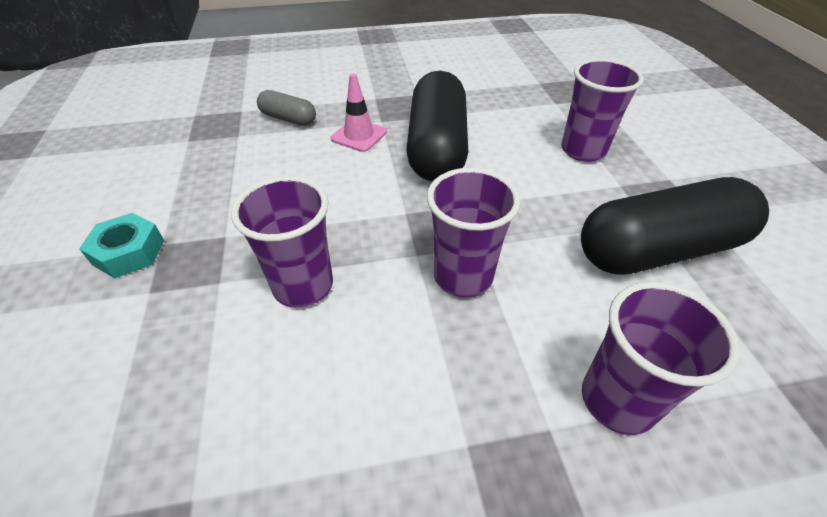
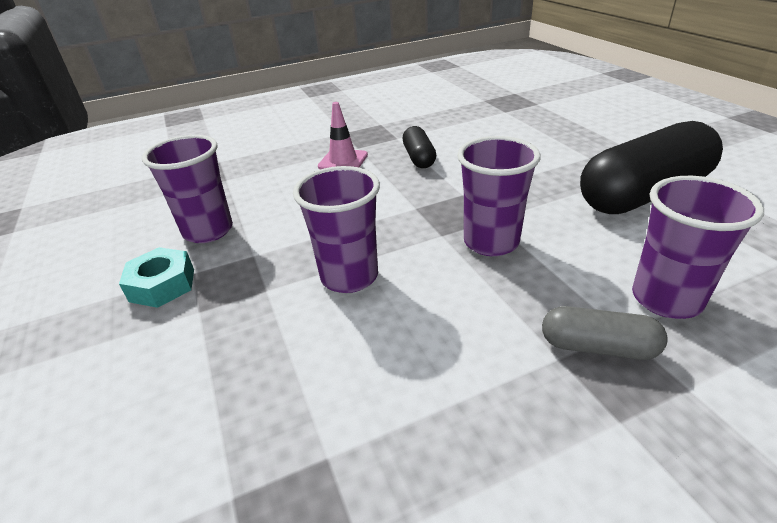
camera: 10 degrees left, 10 degrees down
grey capsule [257,90,316,126] -> grey capsule moved to [542,306,668,360]
black capsule [406,71,468,182] -> black capsule [403,126,436,168], size x0.48
purple cup [561,58,644,162] -> purple cup moved to [142,135,233,243]

